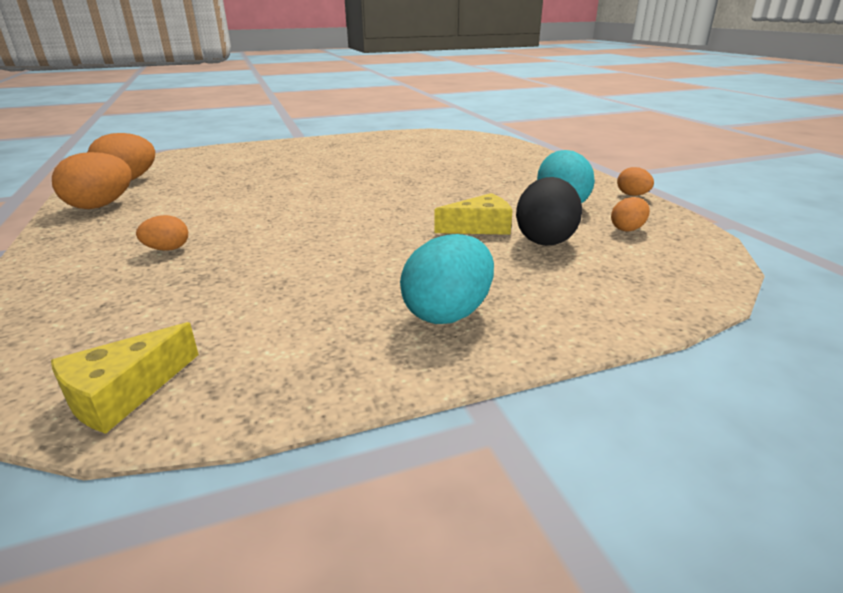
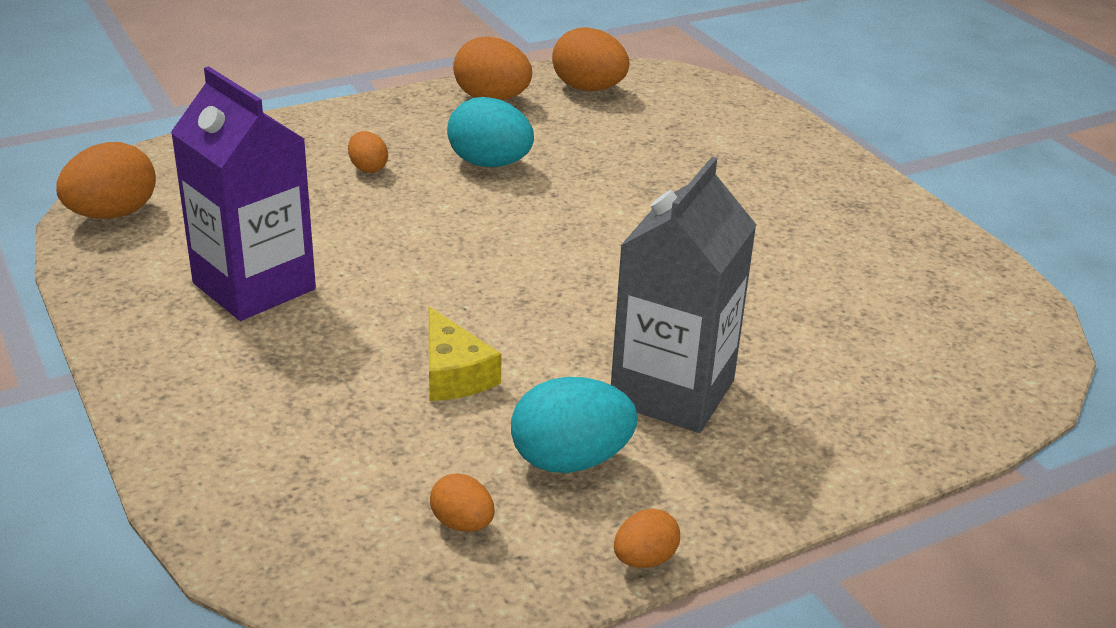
camera: 80 degrees right, 5 degrees up
yellow cheese [51,322,199,434] -> orange egg [56,142,156,219]
turquoise egg [400,234,494,324] -> turquoise egg moved to [447,97,534,167]
black egg [516,177,582,246] -> none
none -> purple carton [171,66,316,321]
none -> grey carton [611,157,756,433]

